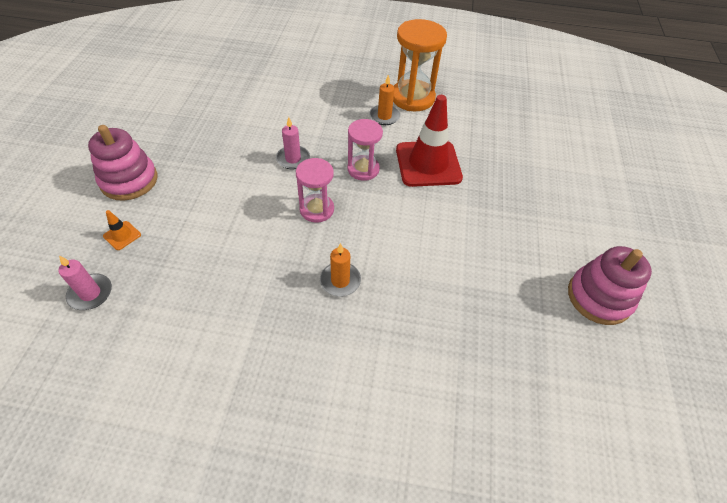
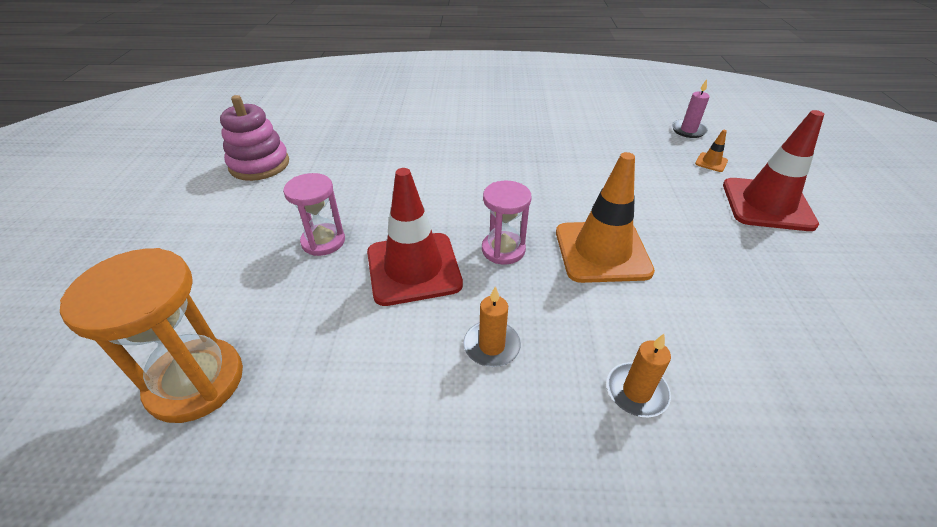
camera: 175 degrees right, 10 degrees down
pink stacking toy [88,125,158,201] -> red traffic cone [723,110,824,231]
pink candle [276,117,310,170] -> orange traffic cone [556,152,655,283]
pink hourglass [296,158,334,222] -> pink hourglass moved to [283,173,345,256]
orange candle [320,243,361,296] -> orange candle moved to [607,334,671,417]
orange hourglass [393,19,447,111] -> orange hourglass moved to [60,248,243,423]

